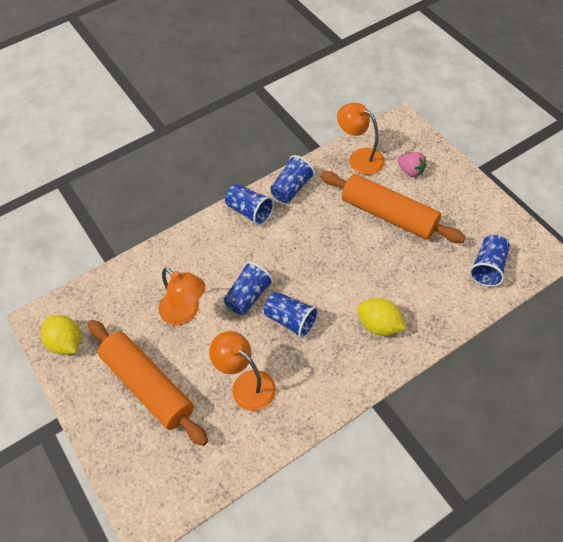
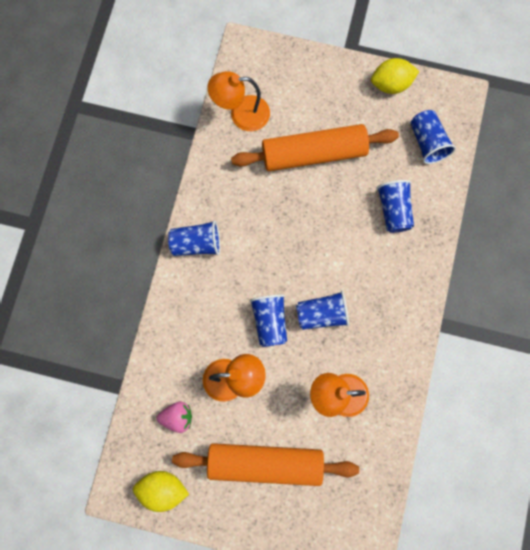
camera: 45 degrees left, 20 degrees up
blue cup [270,155,315,203] -> blue cup moved to [376,180,414,233]
yellow lemon [357,298,406,336] -> yellow lemon moved to [371,58,419,94]
pink strawberry [397,152,426,177] -> pink strawberry moved to [157,401,192,433]

